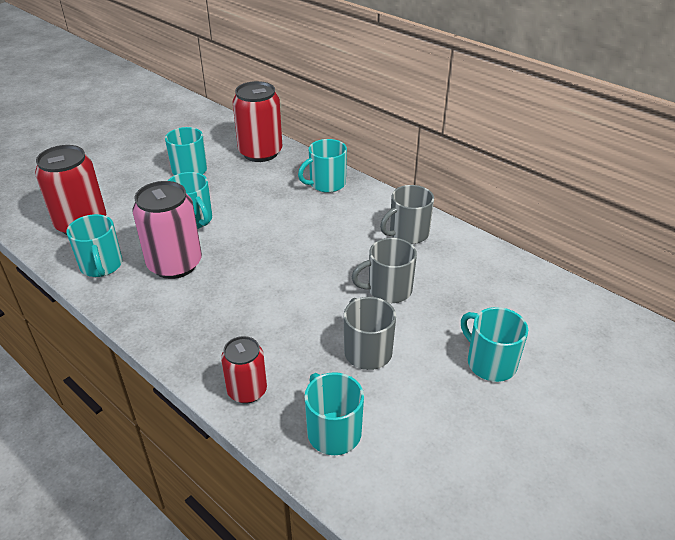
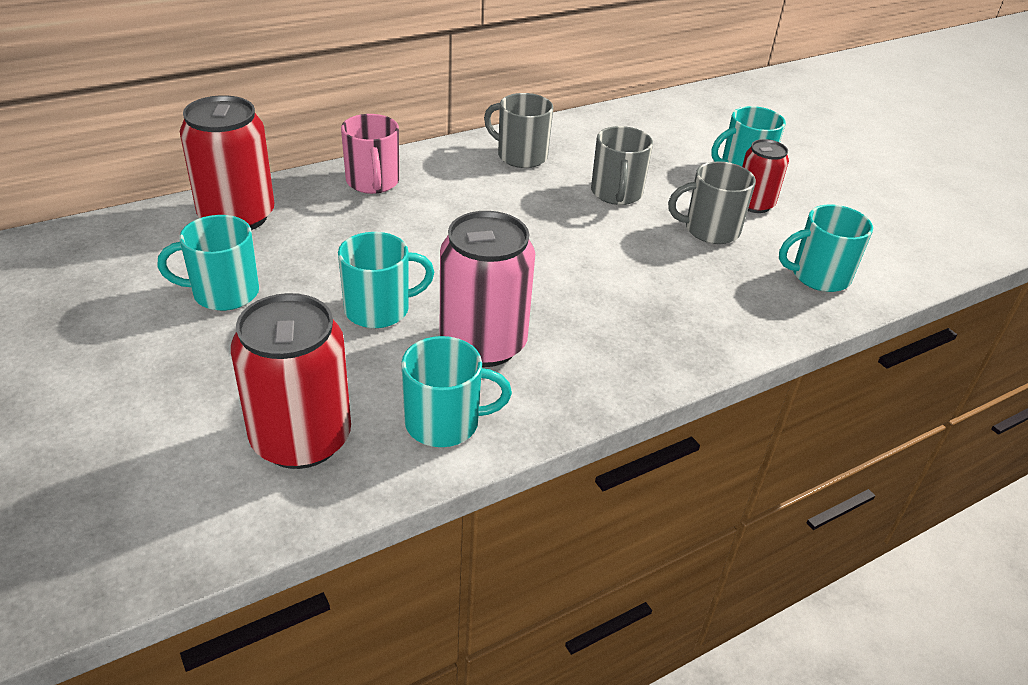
camera: 75 degrees left, 0 degrees up
red can [221,336,267,404] -> red can moved to [742,139,789,213]
turquoise mug [298,139,347,193] -> pink mug [341,114,399,194]
grey mug [380,185,434,244] -> grey mug turned 135 degrees clockwise [484,93,553,168]

